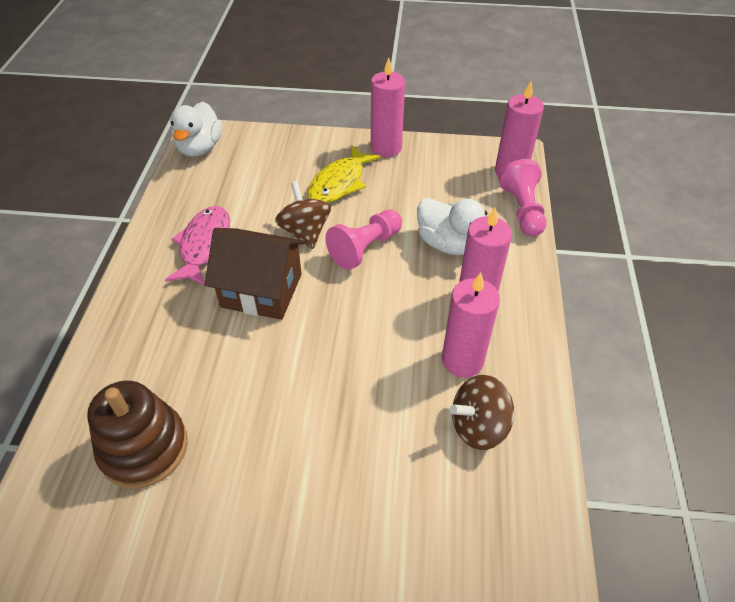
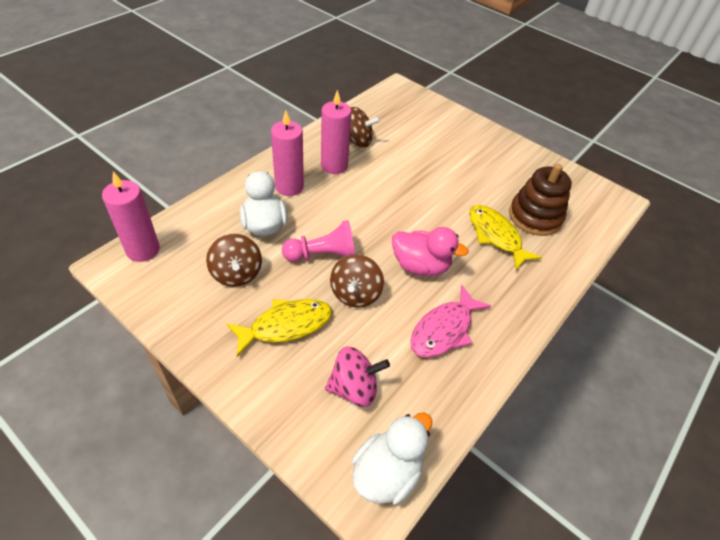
camera: 150 degrees left, 0 degrees up
brown house [205,228,305,320] -> pink duck [392,227,469,276]
pink candle [371,57,405,157] -> none
pink pawn [498,159,546,236] -> none
none -> brown spinning top [206,234,262,287]
none -> pink spinning top [325,346,390,407]
none -> yellow fish [469,205,542,270]

